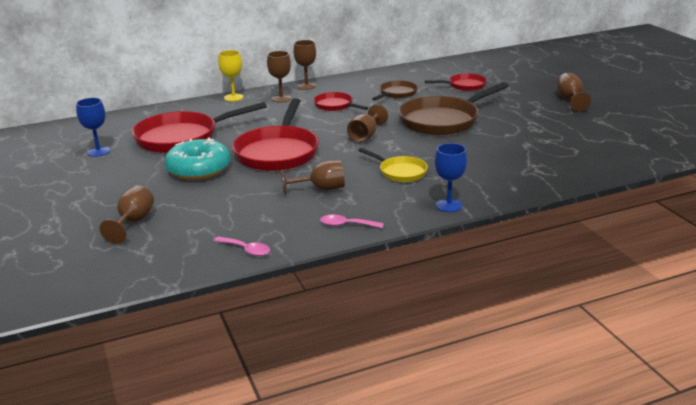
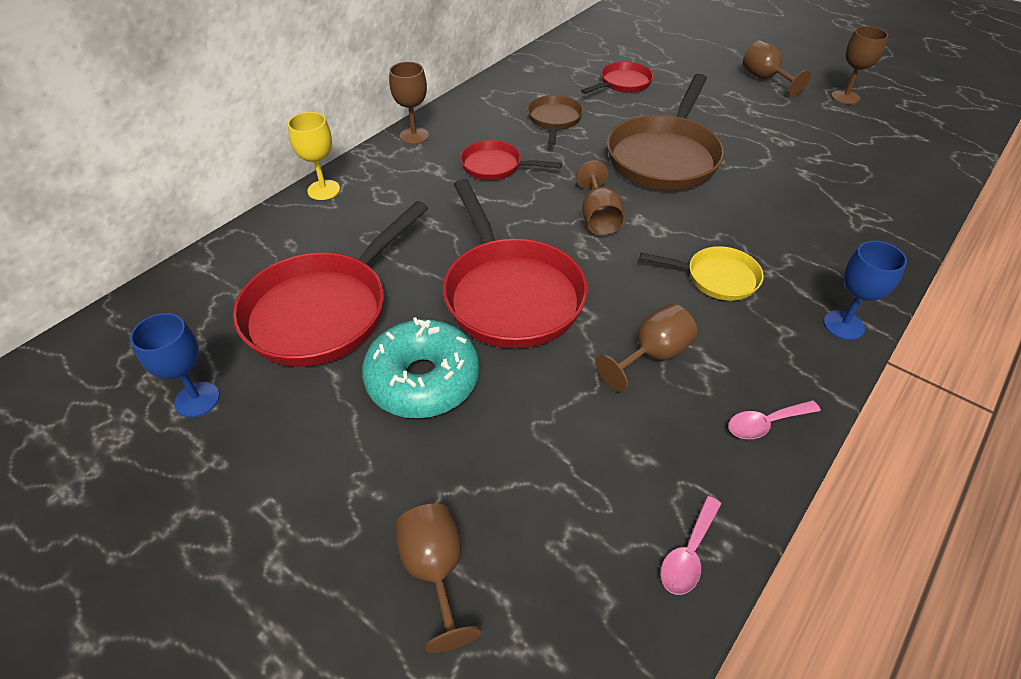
camera: 30 degrees left, 20 degrees up
pink spoon [214,236,270,256] -> pink spoon turned 120 degrees clockwise [660,496,721,595]
brown goblet [267,51,291,102] -> brown goblet moved to [831,26,888,105]

